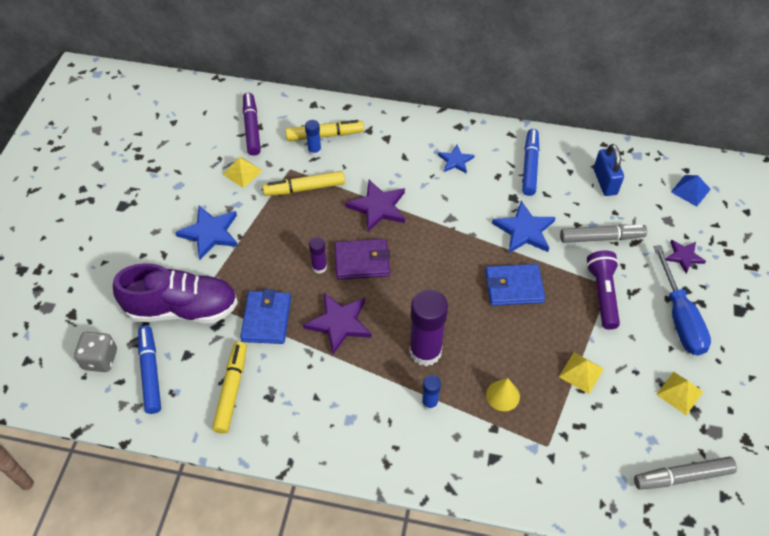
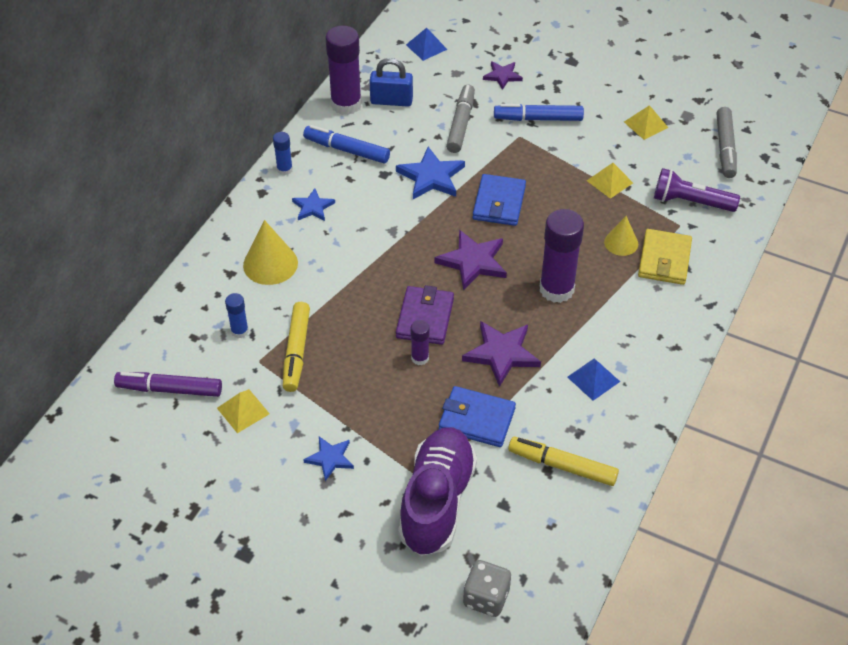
camera: 75 degrees left, 5 degrees down
blue marker [138,326,161,414] -> blue marker moved to [494,104,584,121]
blue star [175,206,238,260] -> blue star [303,436,354,481], size x0.61
yellow marker [285,120,364,141] -> none
purple star [345,180,405,232] -> purple star moved to [434,230,507,290]
blue glue stick [422,375,441,411] -> blue glue stick moved to [273,132,293,175]
purple flashlight [586,250,620,330] -> purple flashlight moved to [654,168,740,212]
blue screwdriver [653,245,711,356] -> none
none -> yellow cone [243,220,298,285]
none -> purple glue stick [325,26,362,115]
none -> blue pyramid [567,358,620,401]
none -> yellow wallet [638,229,692,285]

